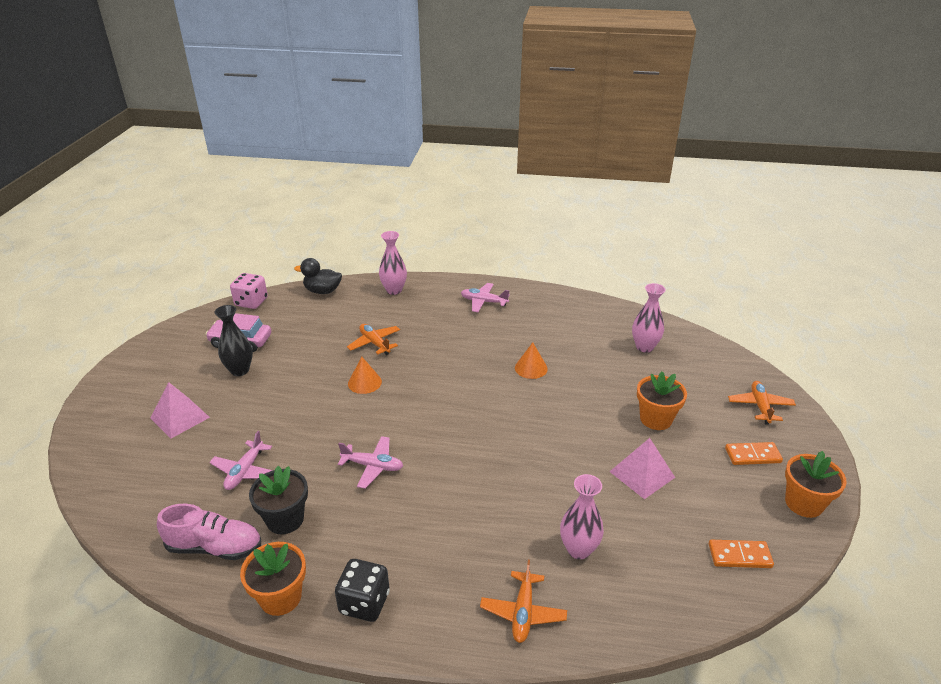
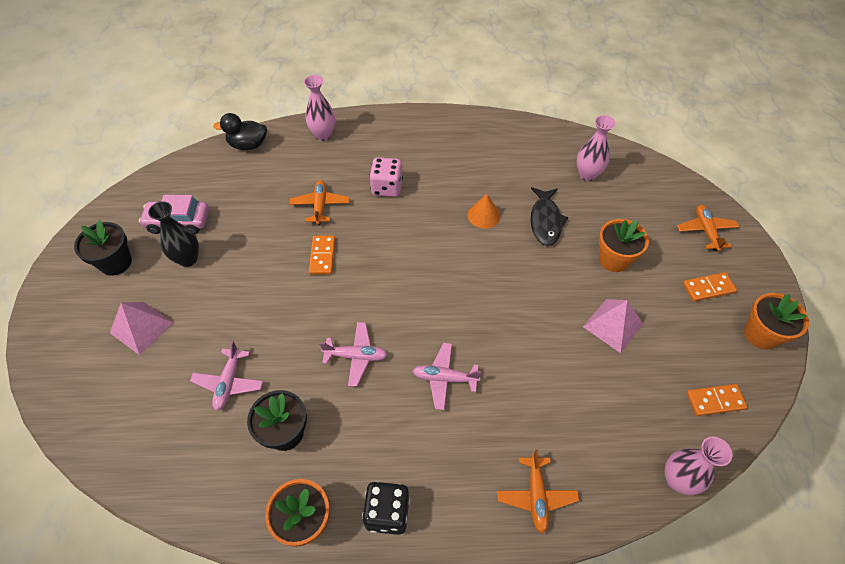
camera: 10 degrees left, 20 degrees up
pink shoe [157,504,261,560] -> none
pink dice [230,273,268,309] -> pink dice moved to [369,157,403,197]
orange plane [347,324,400,355] -> orange plane turned 45 degrees clockwise [290,180,350,225]
orange cone [348,357,382,394] -> orange domino [309,236,335,275]
pink plane [461,283,510,312] -> pink plane moved to [413,343,482,410]
pink vase [560,474,604,559] -> pink vase moved to [665,437,732,495]
none -> black flower pot [74,220,132,276]
none -> black fish [531,187,568,246]

